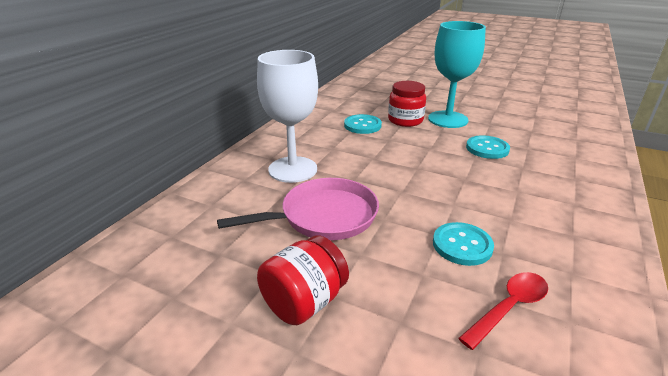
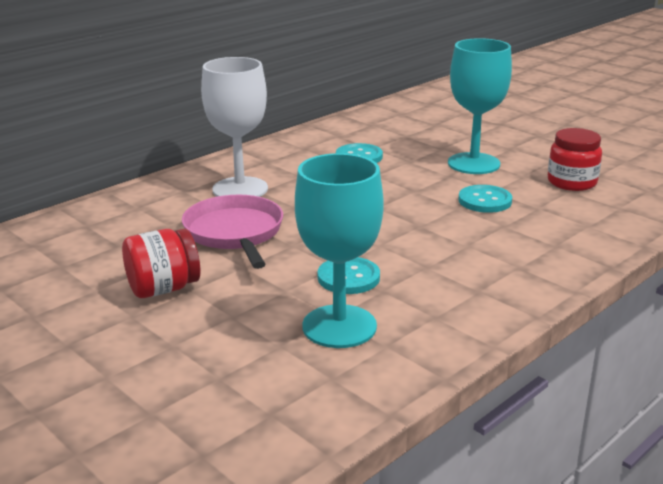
camera: 20 degrees right, 5 degrees down
pink pan [217,178,379,240] -> pink pan turned 105 degrees counterclockwise [182,195,283,269]
red jar [388,81,426,127] -> red jar moved to [548,128,602,191]
red spoon [458,272,548,350] -> turquoise goblet [295,153,384,348]

